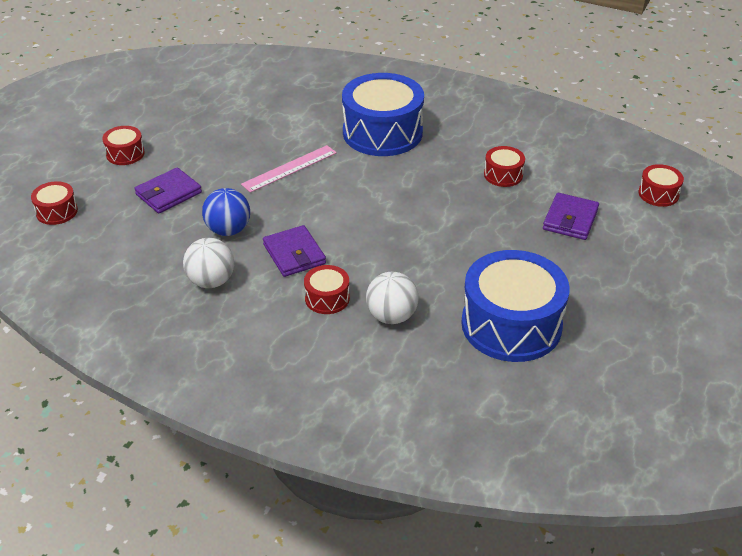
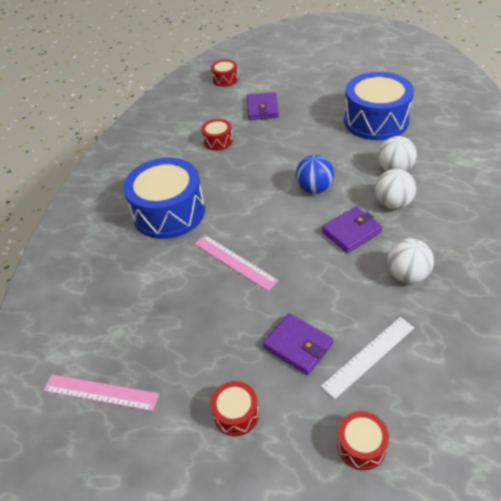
camera: 95 degrees left, 5 degrees up
blue ball [202,188,250,236] -> blue ball moved to [296,155,334,193]
red drum [304,265,350,314] -> white ball [375,169,416,209]
purple wallet [543,193,599,240] -> purple wallet turned 75 degrees clockwise [247,92,279,120]
none -> pink ruler [43,374,159,411]
none -> white ruler [321,317,414,399]

